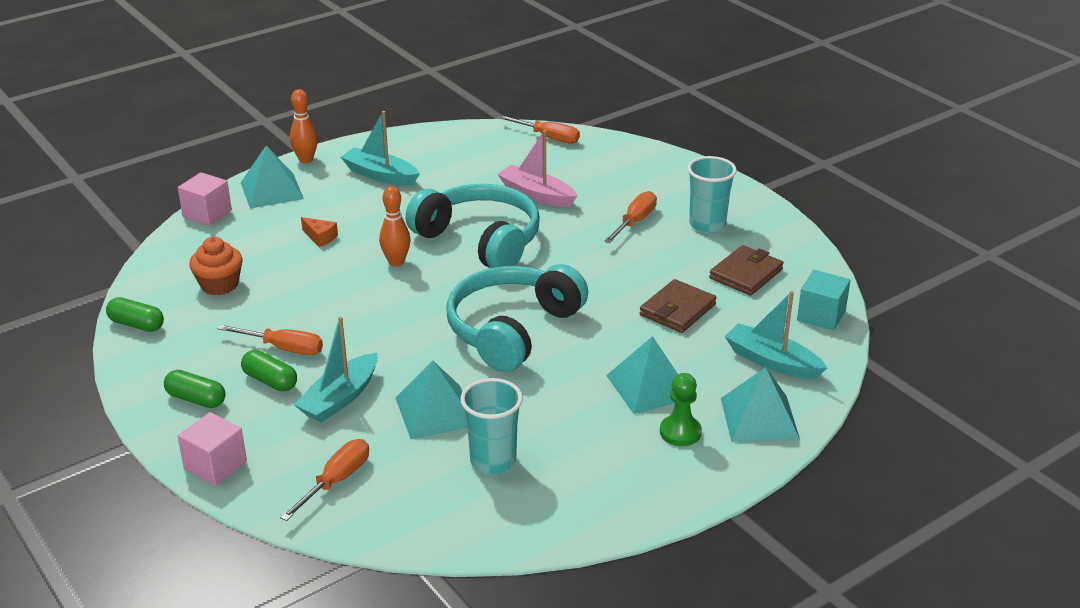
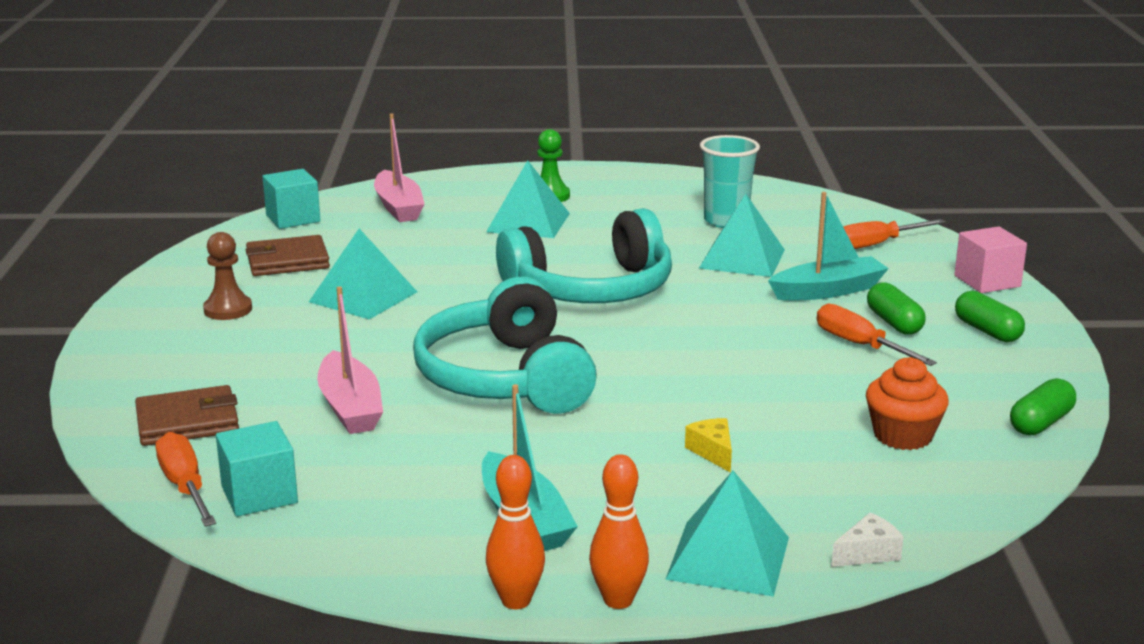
camera: 145 degrees left, 10 degrees down
green capsule [106,297,164,332] -> green capsule turned 75 degrees clockwise [1010,378,1076,435]
pink cube [178,172,232,226] -> white cheese [831,512,903,567]
orange cheese [301,217,338,247] -> yellow cheese [685,418,732,473]
orange bowling pin [379,186,411,267] -> orange bowling pin moved to [486,455,545,609]
orange screwdriver [604,191,657,243] -> none
brown wallet [640,279,716,333] -> brown wallet moved to [135,385,239,446]
turquoise cup [687,156,737,233] -> brown pawn [203,232,252,320]
turquoise pyramid [721,367,800,442] -> turquoise pyramid moved to [309,229,417,319]
turquoise boat [725,291,827,379] -> pink boat [374,113,425,222]
none -> turquoise cube [216,421,298,516]

